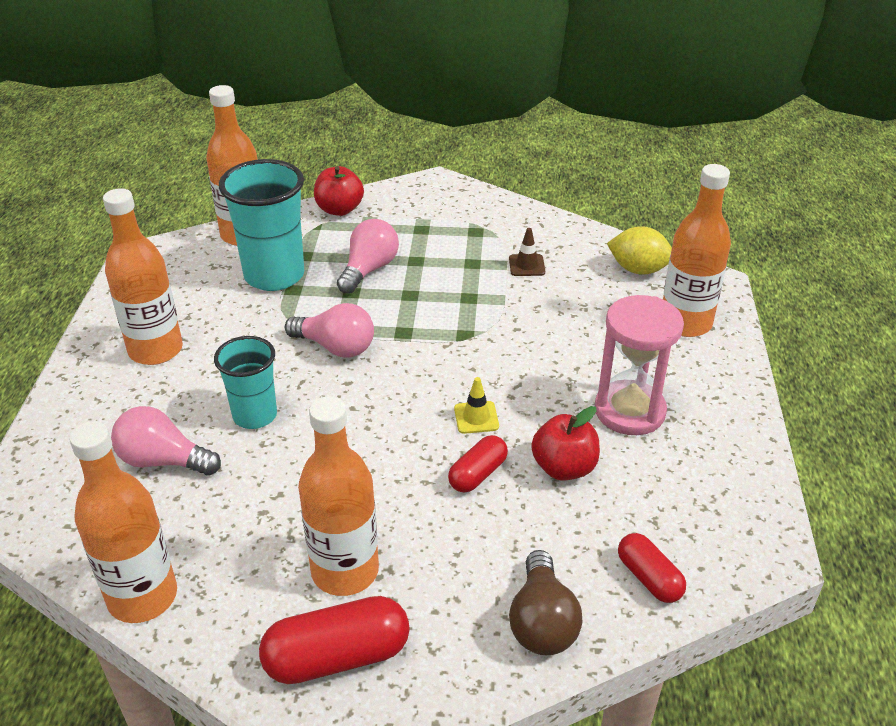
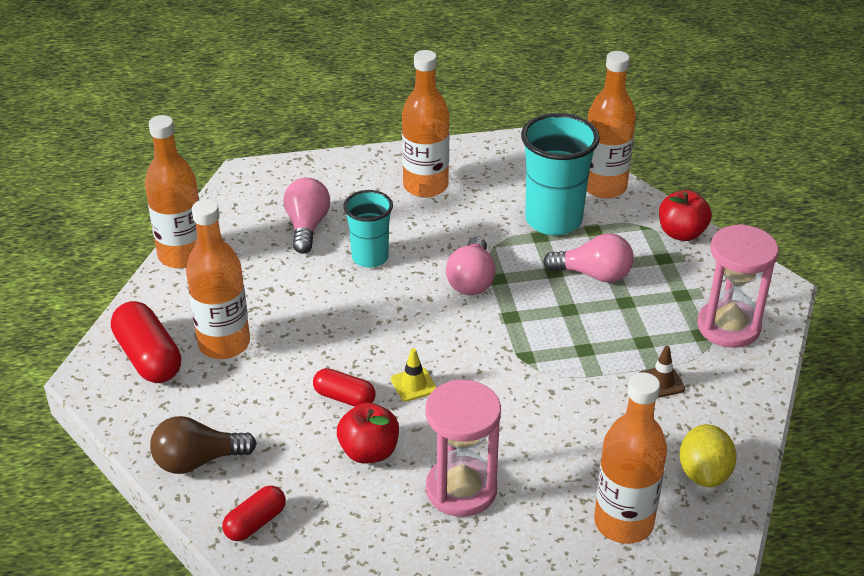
camera: 75 degrees right, 0 degrees up
none -> pink hourglass [697,224,779,348]

